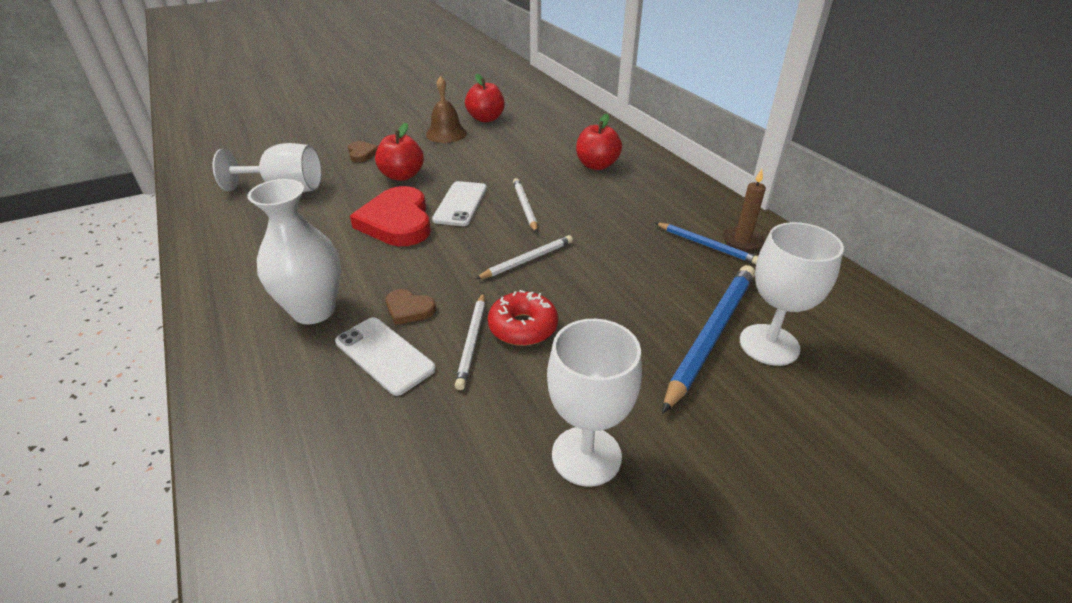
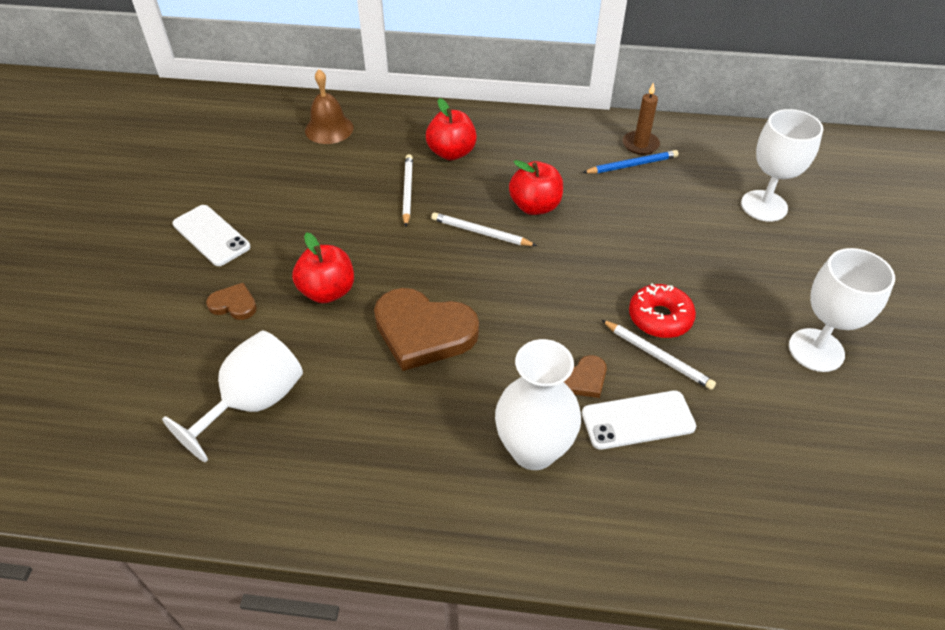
camera: 55 degrees left, 10 degrees up
red heart [350,186,431,246] -> brown heart [374,288,479,371]
brown bell [426,76,467,143] -> brown bell moved to [305,69,354,144]
white phone [432,181,487,226] -> white phone moved to [172,205,251,266]
red apple [465,74,505,122] -> red apple moved to [509,160,563,215]
white pencil [475,235,573,279] -> white pencil moved to [402,154,413,227]
blue pencil [662,265,755,413] -> none

